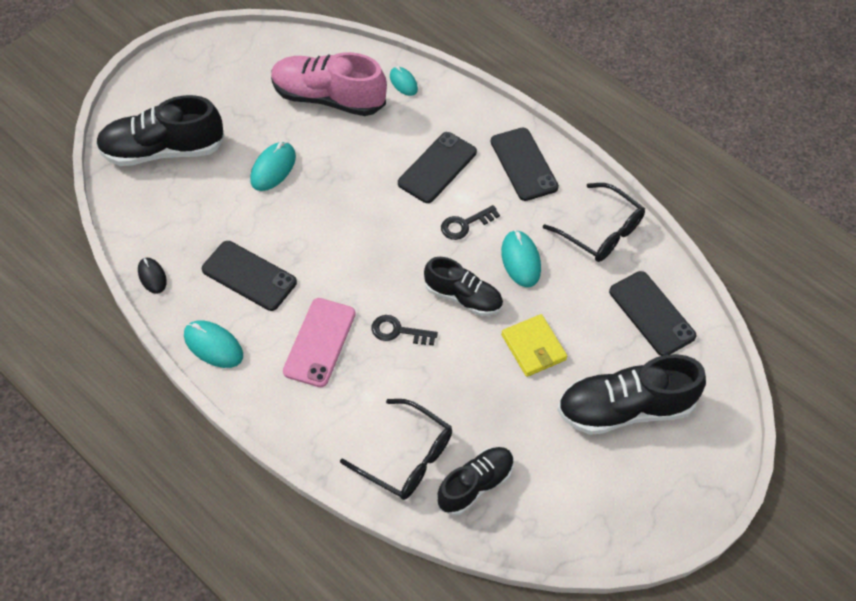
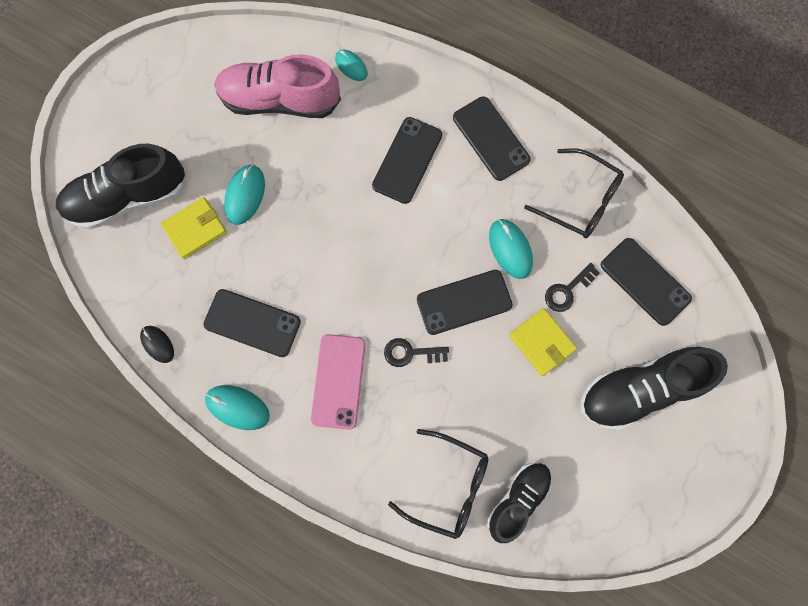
camera: 10 degrees left, 20 degrees up
black shoe [424,257,503,316] -> black phone [417,270,513,335]
black key [441,205,500,240] -> black key moved to [545,263,600,312]
none -> yellow wallet [161,197,227,259]

